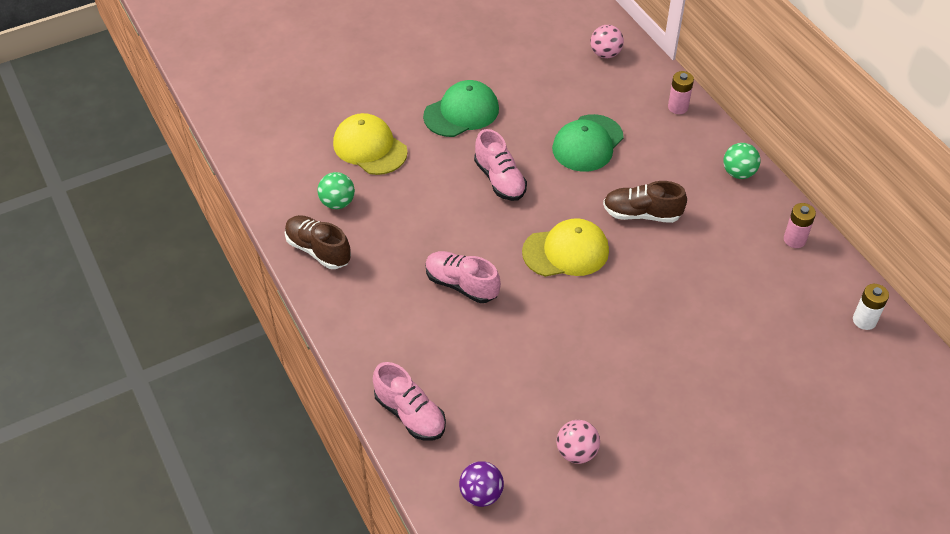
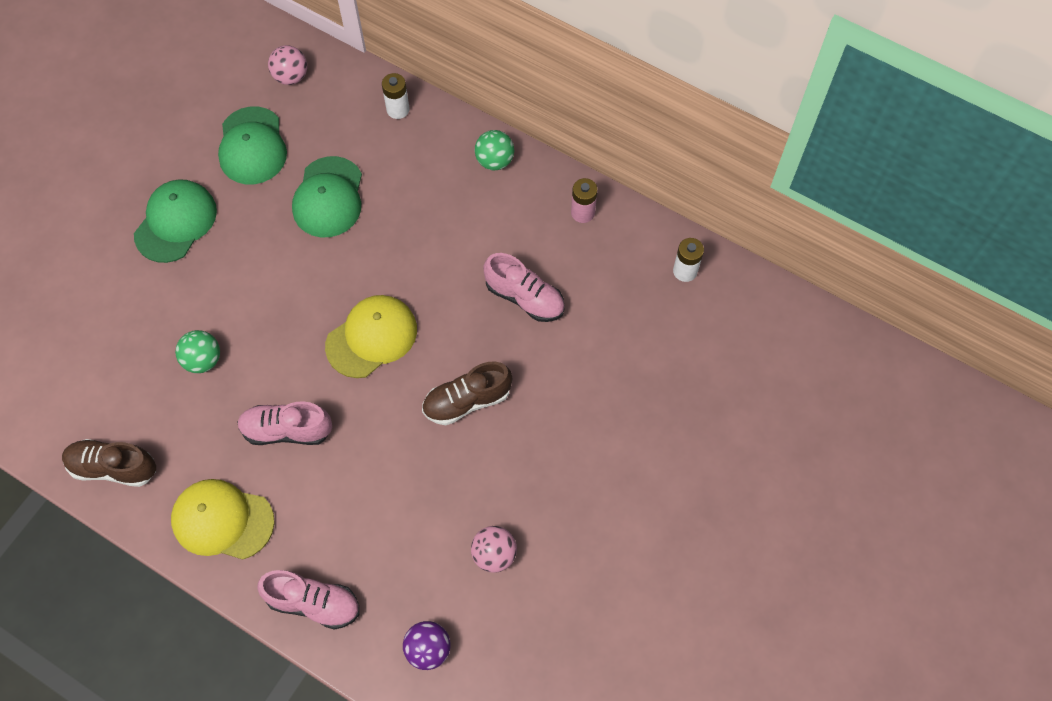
camera: 30 degrees left, 15 degrees up
green ball [318,172,355,209] -> green ball moved to [175,330,220,373]
yellow cap [333,113,408,175] -> yellow cap moved to [171,479,275,560]
pink shoe [474,129,527,201] -> pink shoe moved to [483,253,565,322]
brown shoe [603,181,687,223] -> brown shoe moved to [422,361,512,425]
pink battery [668,71,694,114] -> white battery [382,73,410,119]
none -> green cap [218,107,287,184]

